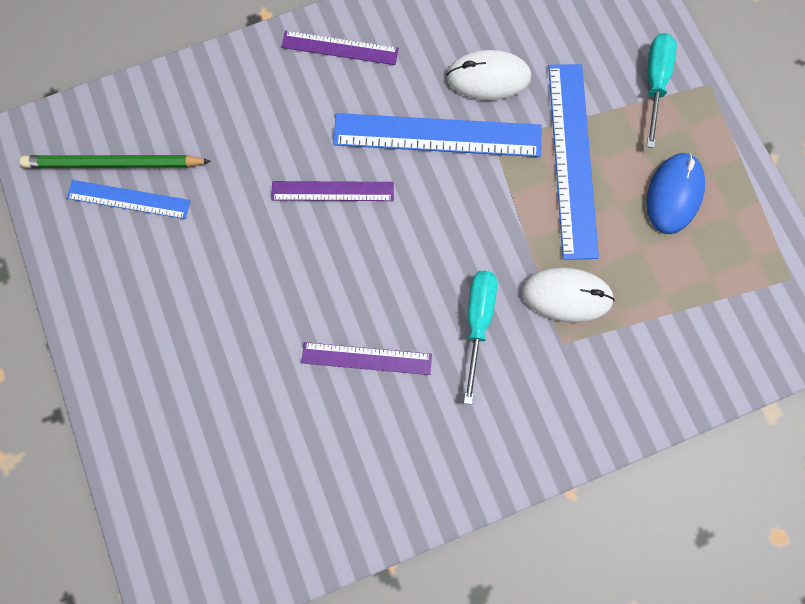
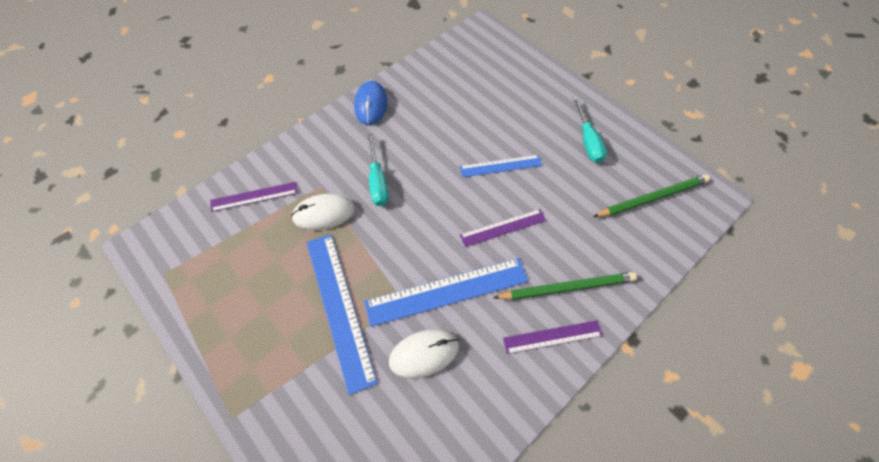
camera: 160 degrees right, 15 degrees down
blue ruler [67,180,191,219] -> blue ruler moved to [460,155,542,177]
purple ruler [301,342,432,375] -> purple ruler moved to [210,182,297,212]
turquoise screwdriver [646,33,677,148] -> turquoise screwdriver moved to [573,96,607,163]
blue mouse [646,153,705,234] -> blue mouse moved to [354,81,387,125]
none -> green pencil [493,272,637,300]

